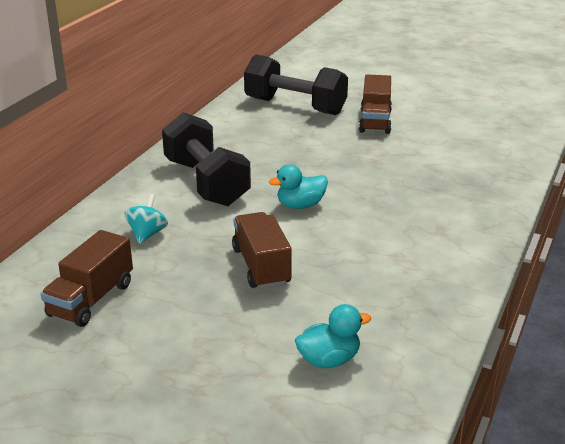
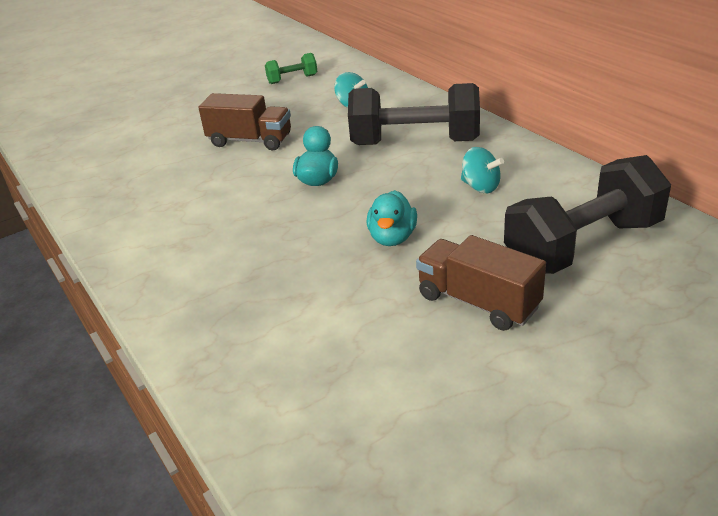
camera: 125 degrees right, 5 degrees up
brown truck [41,230,133,327] -> green dumbbell [265,53,317,84]
turquoise duck [295,304,371,368] -> turquoise duck moved to [367,190,417,246]
none -> turquoise spinning top [461,147,504,193]

